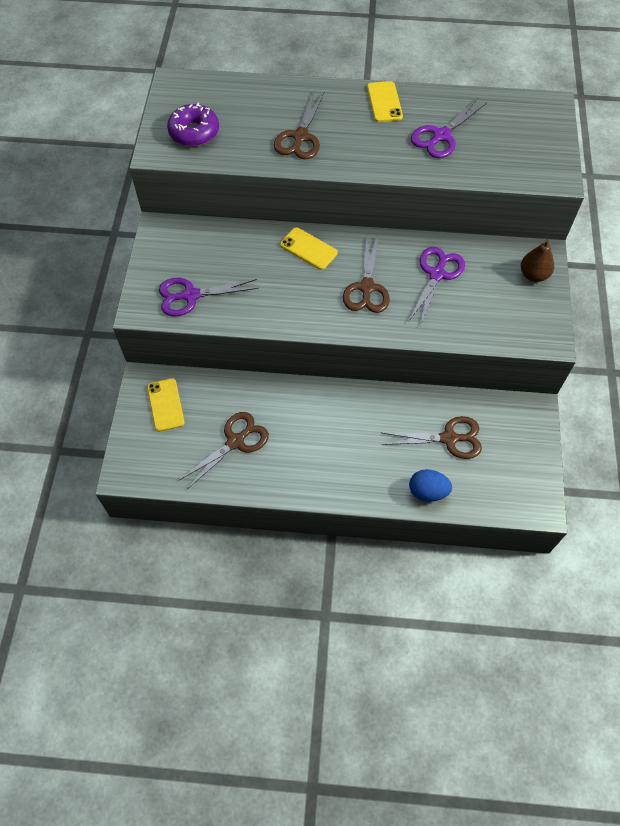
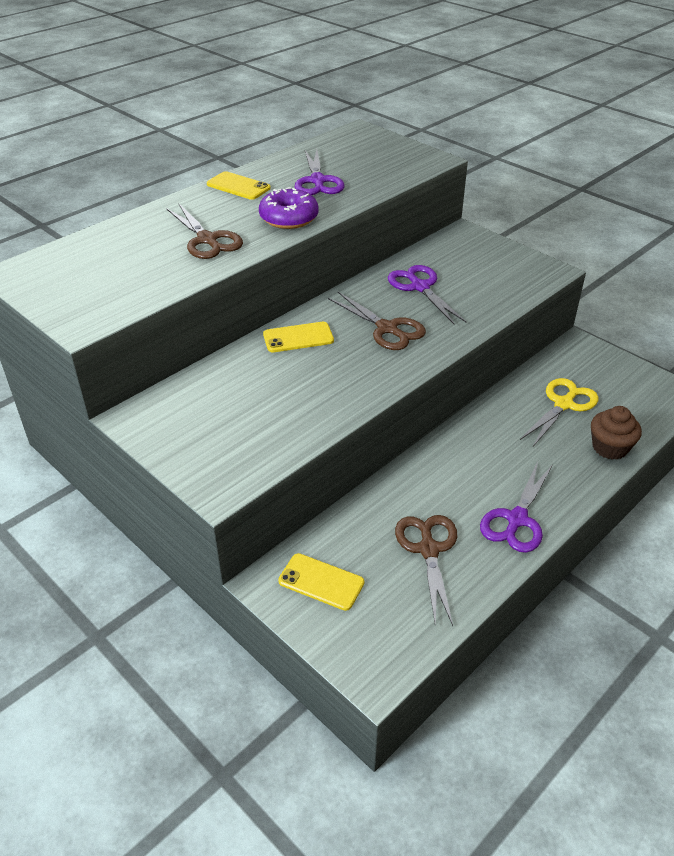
camera: 50 degrees left, 20 degrees down
purple scissors [159,278,259,317] -> purple scissors moved to [480,462,552,553]
purple donut [167,103,219,146] -> purple donut moved to [259,187,319,229]
brown scissors [381,416,482,459] -> yellow scissors [520,378,599,446]
blue egg [409,469,452,502] -> brown cupcake [591,406,642,460]
brown pear [521,239,554,282] -> none

